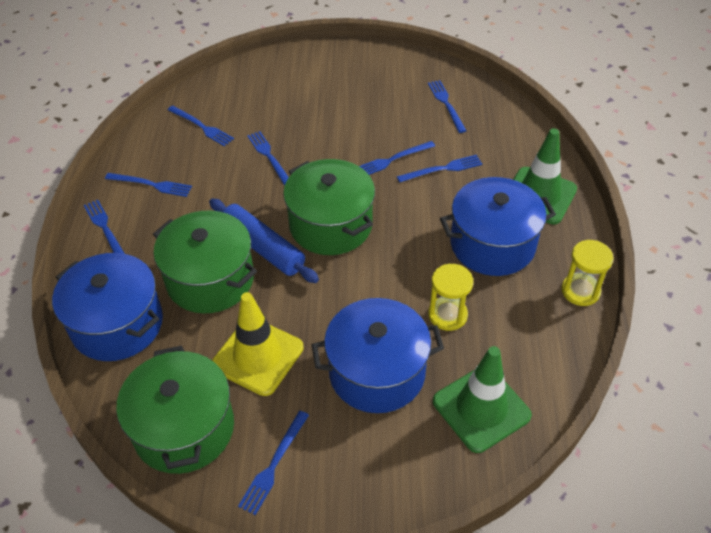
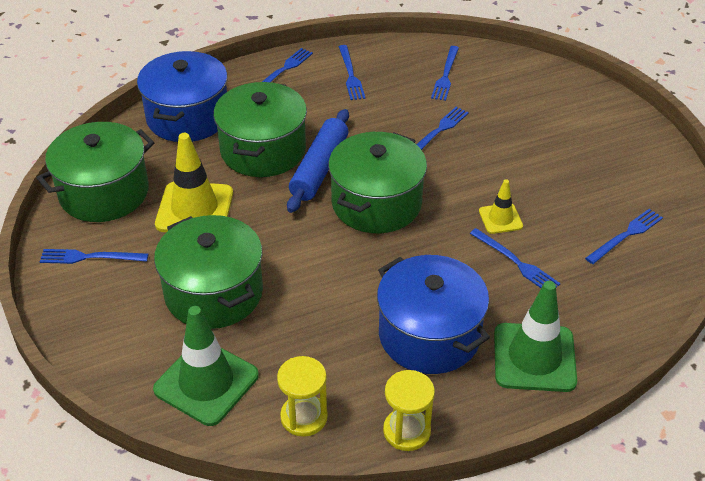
camera: 65 degrees right, 5 degrees down
blue pot [312,298,444,413] -> green pot [154,215,263,329]
blue fork [360,141,435,175] -> yellow traffic cone [479,179,523,234]
yellow hourglass [428,264,473,331] -> yellow hourglass moved to [277,356,328,437]

